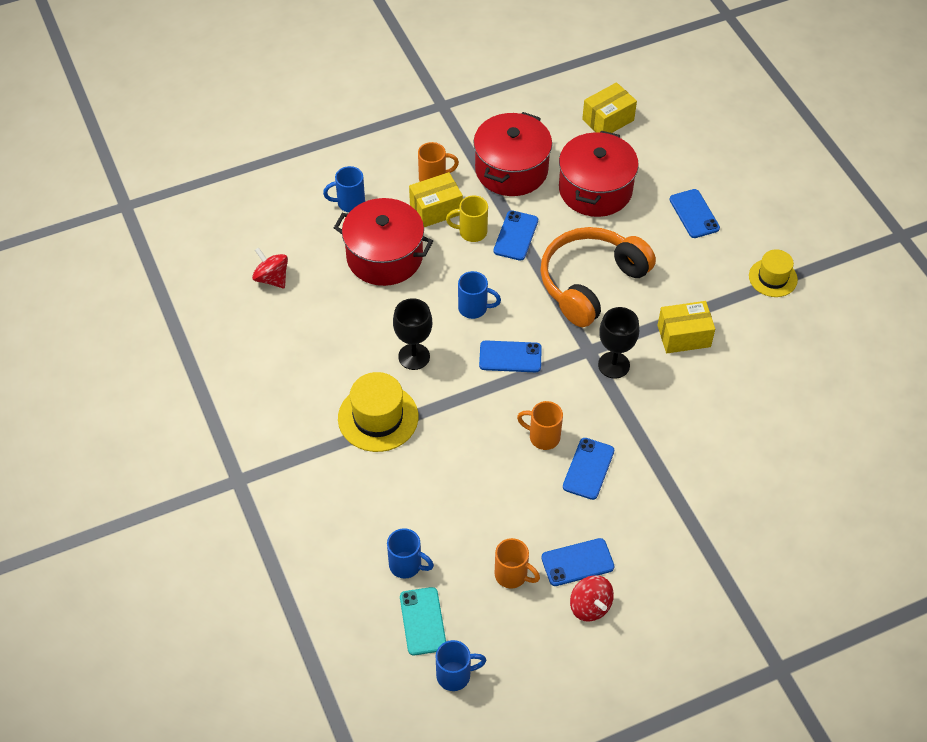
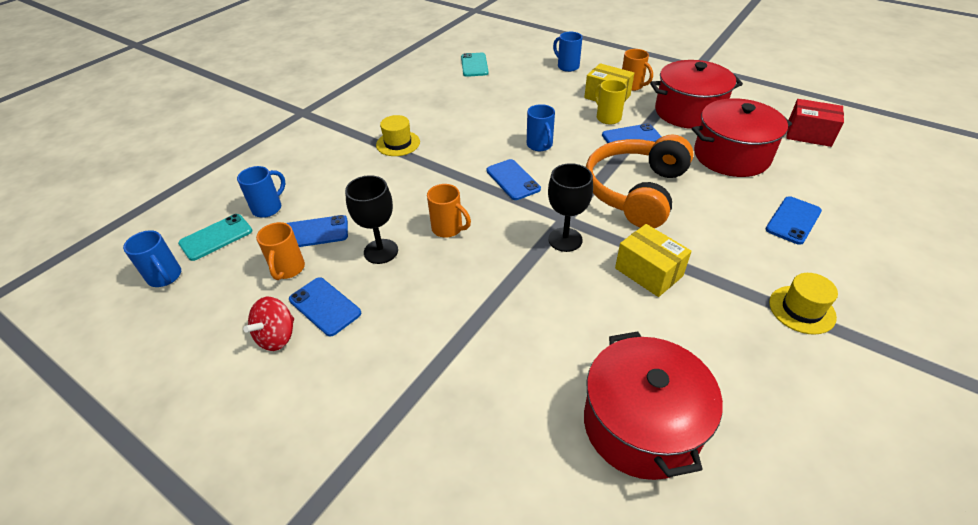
camera: 60 degrees right, 10 degrees down
red spinning top [252,247,288,288] -> turquoise phone [461,53,489,77]
red pot [334,198,433,286] -> red pot moved to [584,331,723,480]
yellow hat [338,372,418,452] -> yellow hat [376,115,420,156], size x0.64
blue mug [387,528,434,579] -> blue mug turned 135 degrees counterclockwise [237,166,286,218]
black goblet [393,298,432,370] -> black goblet moved to [345,175,398,264]
orange mug [517,401,563,450] -> orange mug turned 135 degrees clockwise [427,184,471,238]
orange headphones [540,227,656,327] -> orange headphones turned 75 degrees counterclockwise [586,135,694,228]
blue phone [563,438,614,500] -> blue phone moved to [286,215,348,247]
yellow box [582,82,637,133] -> red box [786,99,844,147]

